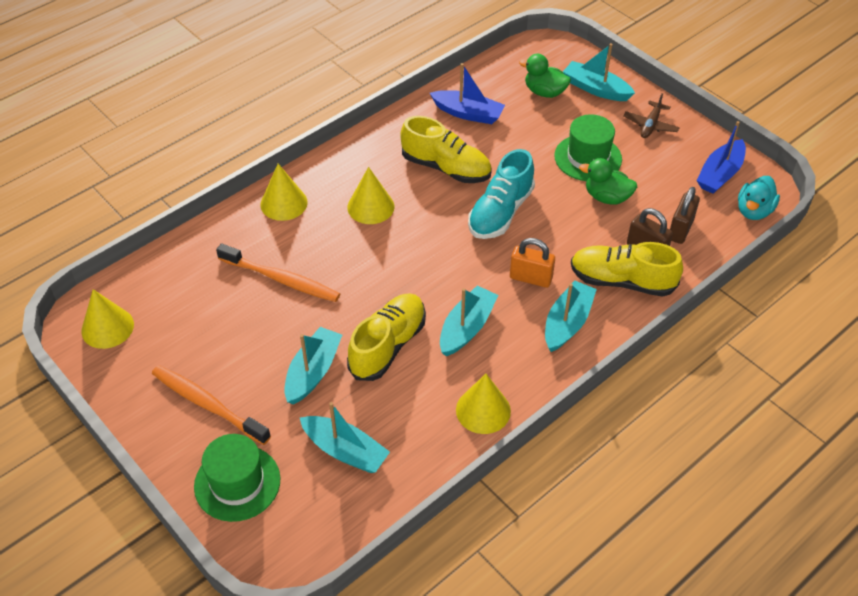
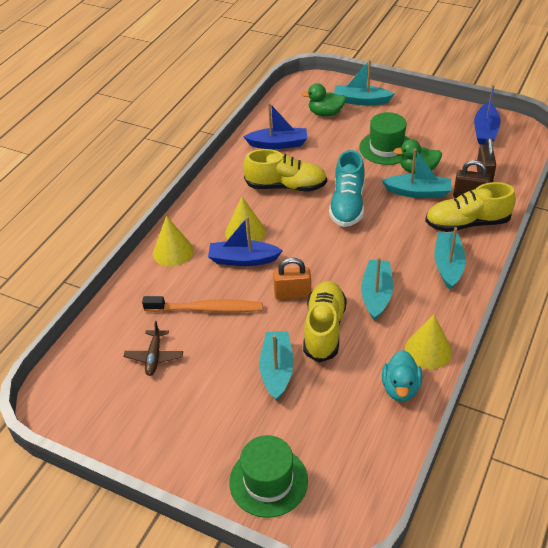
camera: 20 degrees left, 5 degrees down
yellow cone [81,289,134,349] -> none
orange toothbrush [152,365,271,445] -> none
turquoise boat [300,402,390,473] -> turquoise boat moved to [382,148,451,198]
orange padlock [510,238,555,288] -> orange padlock moved to [273,258,311,300]
brown plane [623,93,680,138] -> brown plane moved to [124,321,183,376]
turquoise duck [738,176,780,220] -> turquoise duck moved to [382,350,422,402]
none -> blue boat [208,216,283,266]

